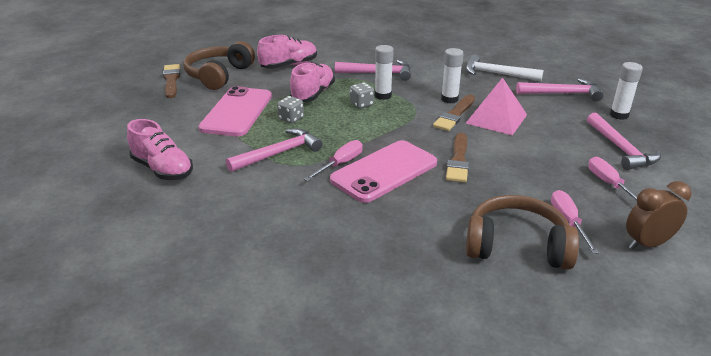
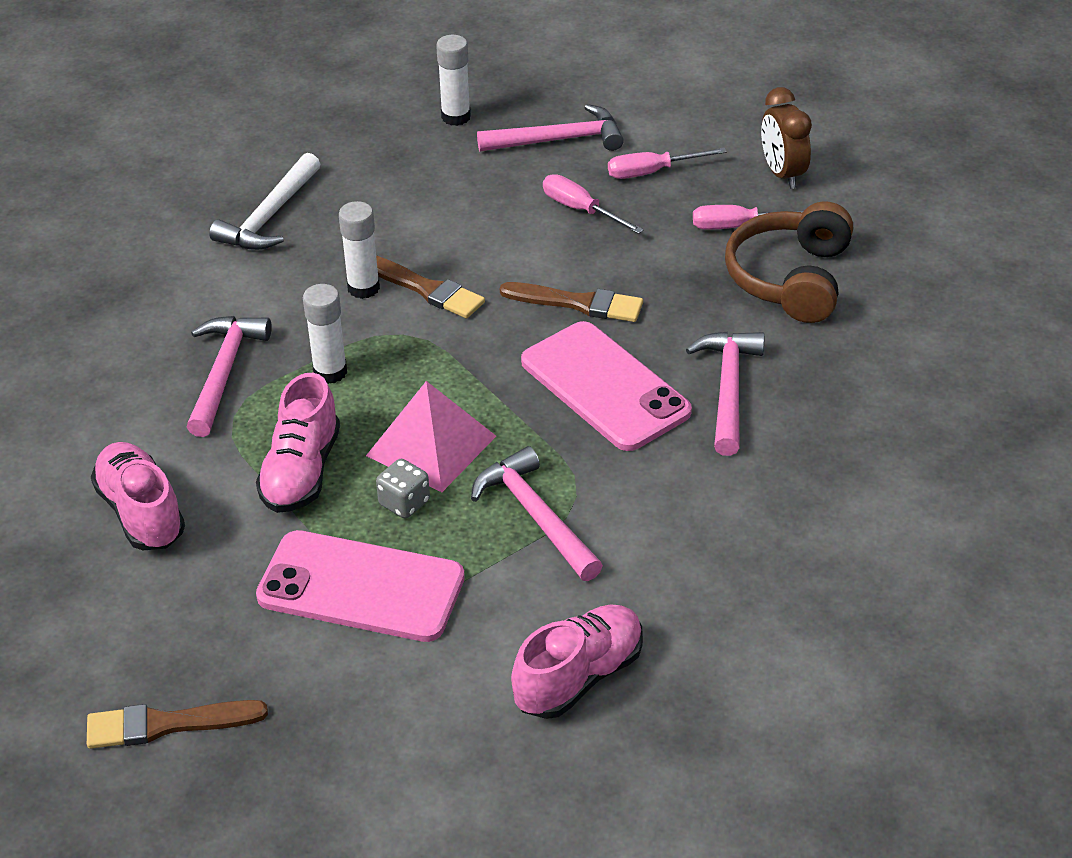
camera: 85 degrees left, 10 degrees up
brown headphones [183,41,255,90] -> none
pink shoe [290,62,335,102] -> pink shoe turned 105 degrees counterclockwise [256,373,340,513]
pink screwdriver [304,140,363,181] -> pink screwdriver moved to [543,174,644,234]
grey dice [350,82,374,108] -> none
pink pyramid [466,78,527,135] -> pink pyramid moved to [366,381,496,492]
pink hammer [516,78,603,102] -> pink hammer moved to [686,331,765,456]

